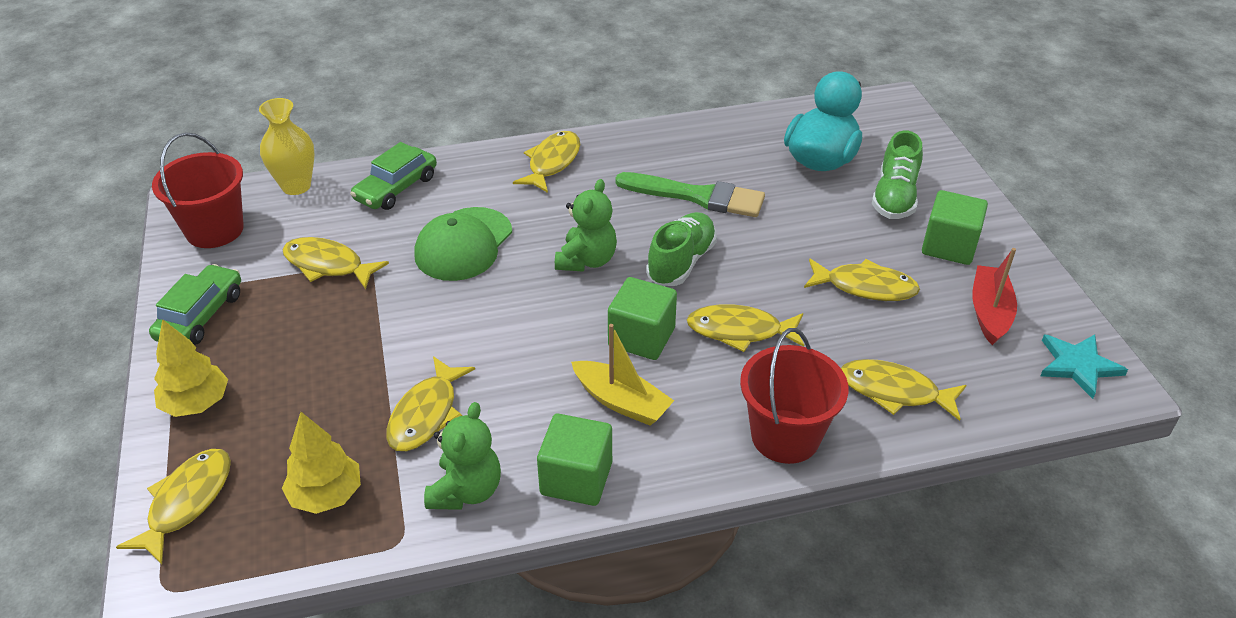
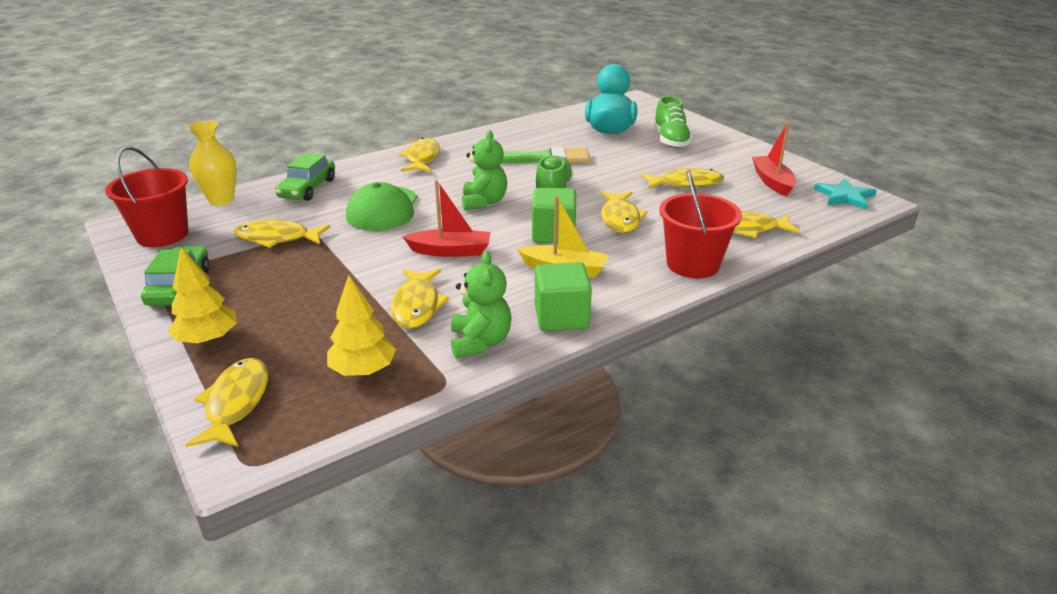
camera: 20 degrees left, 10 degrees down
yellow fish [687,304,804,352] -> yellow fish turned 75 degrees counterclockwise [600,191,647,233]
green cube [922,190,988,265] -> none
none -> red boat [402,180,491,257]

